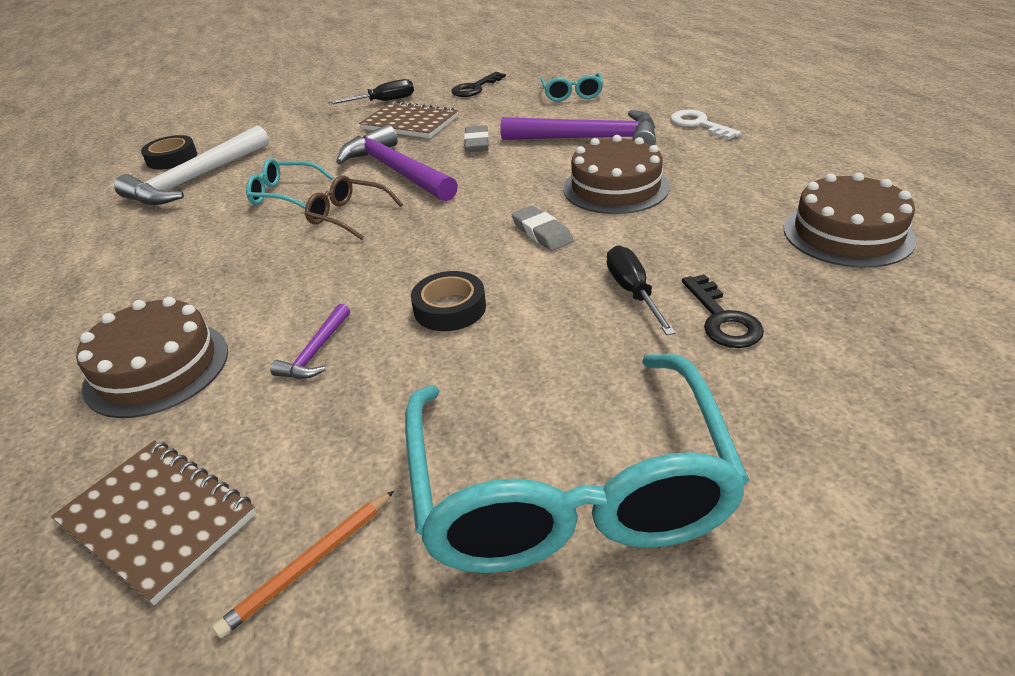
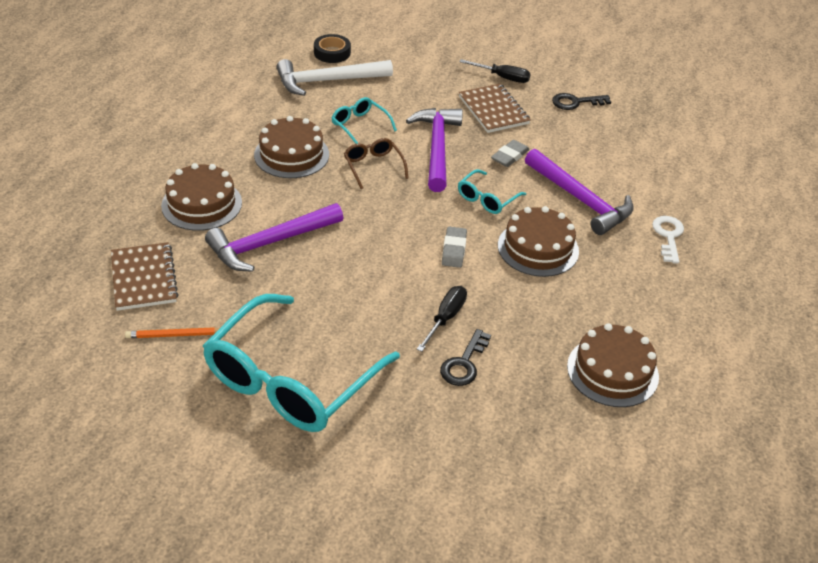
camera: 35 degrees right, 5 degrees up
purple hammer [270,304,350,379] -> purple hammer [205,203,343,272], size x2.12
black tape [411,271,486,331] -> none
turquoise glasses [541,73,603,102] -> turquoise glasses moved to [458,169,526,214]
none -> brown cake [254,116,329,178]

